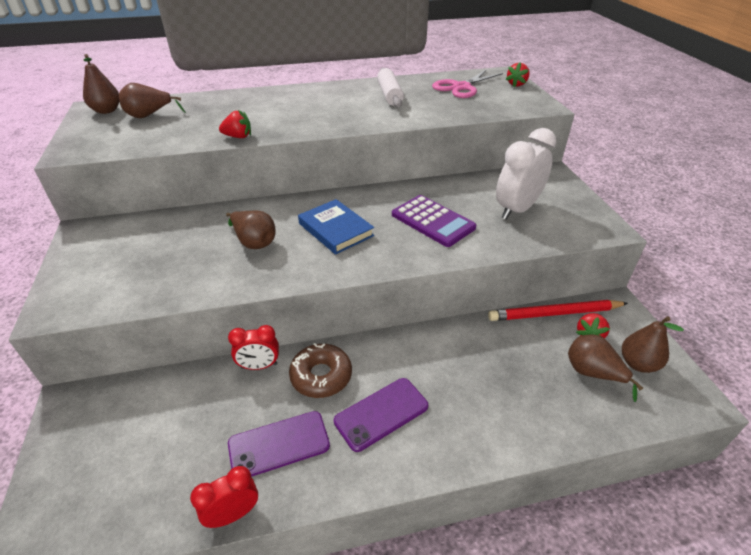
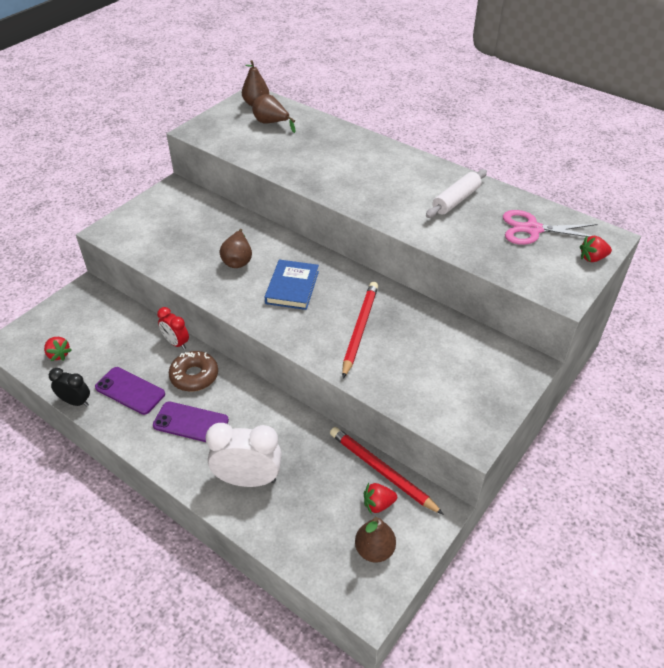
camera: 50 degrees right, 5 degrees up
red clock [190,466,258,528] -> black clock [49,368,90,407]
red strawberry [219,110,251,138] -> red strawberry moved to [44,337,71,361]
purple calculator [392,195,477,247] -> red pencil [342,282,378,378]
white clock [496,128,557,220] -> white clock moved to [206,423,282,487]
brown pear [568,335,643,402] -> none

